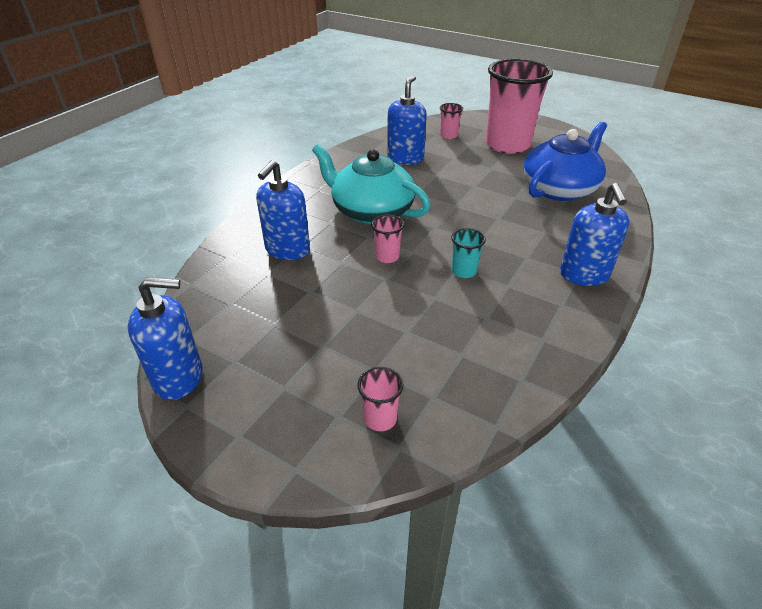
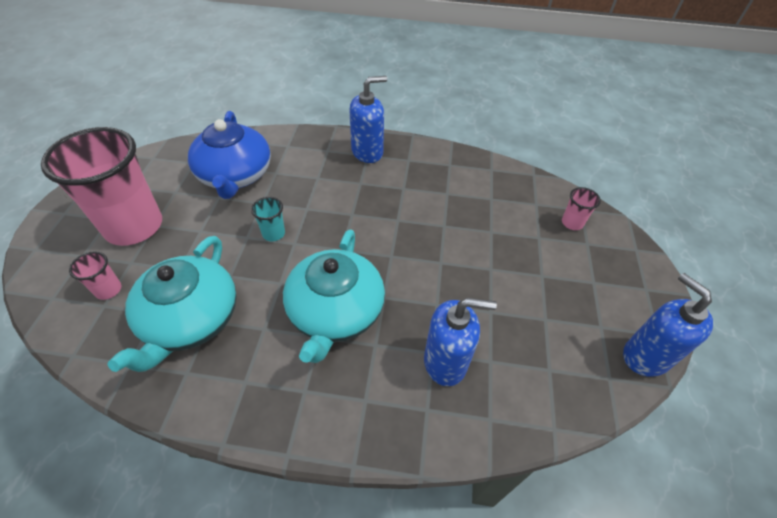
camera: 115 degrees left, 10 degrees up
pink cup [371,215,404,263] -> none
blue soap dispenser [387,75,427,165] -> turquoise teapot [107,236,237,372]
turquoise cup [451,228,486,278] -> turquoise cup moved to [251,197,285,241]
blue teapot [523,122,607,201] -> blue teapot turned 120 degrees counterclockwise [188,111,271,199]

